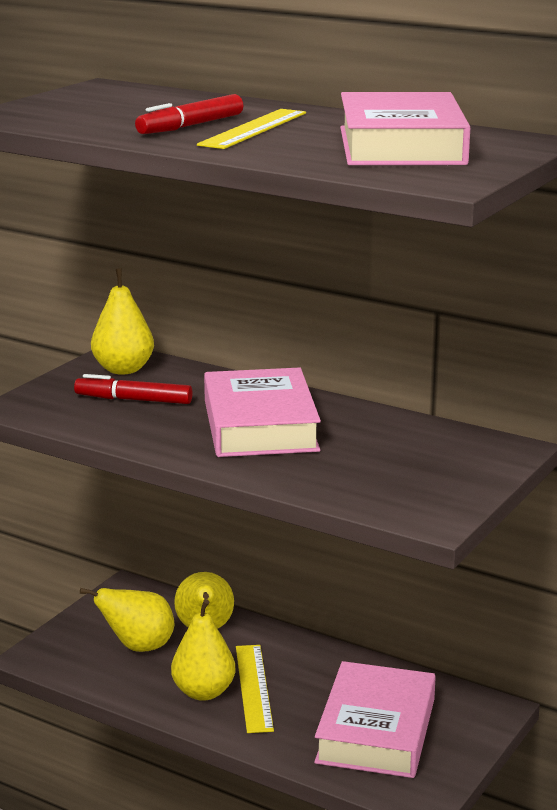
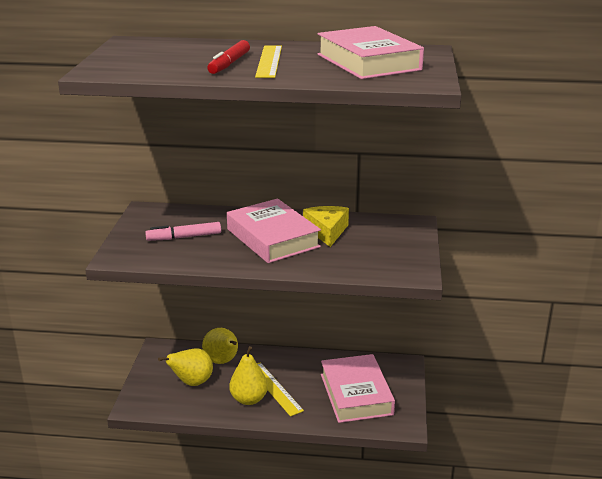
camera: 25 degrees left, 5 degrees up
red marker [74,374,193,404] -> pink marker [145,222,221,241]
yellow pear [91,268,154,375] -> none
none -> yellow cheese [303,206,349,247]

